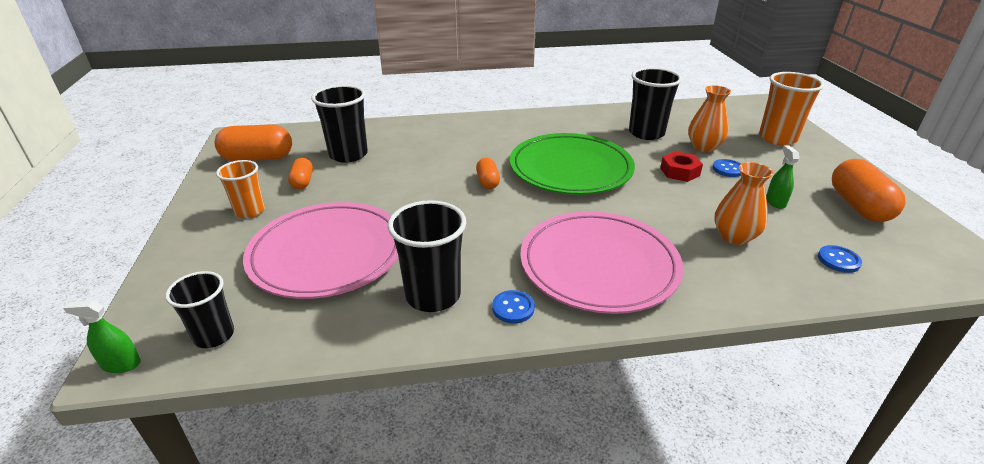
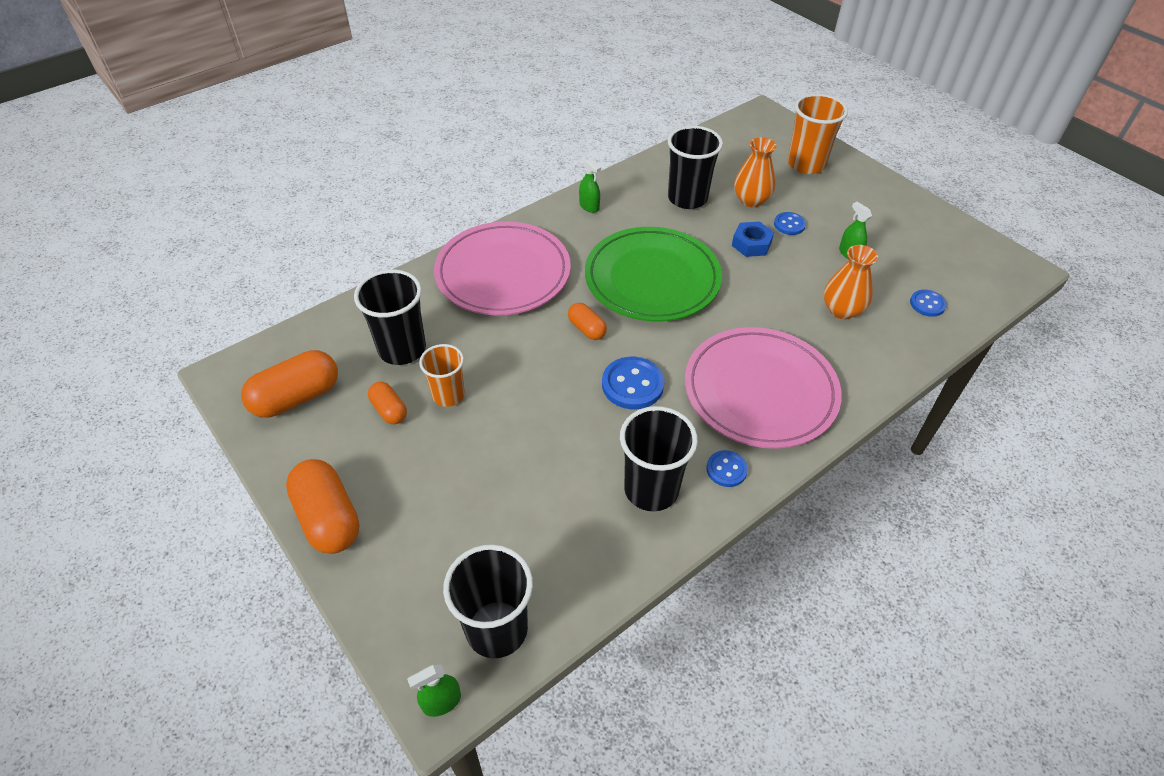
camera: 30 degrees left, 15 degrees up
black cup [165,271,234,348] -> black cup [443,544,533,658], size x1.55
orange cup [216,160,265,218] -> orange cup moved to [419,344,465,407]
pink plate [243,202,399,299] -> pink plate moved to [434,222,571,316]
red nut [660,151,703,182] -> blue nut [732,222,774,257]
orange capsule [832,159,906,222] -> orange capsule moved to [286,459,359,554]
none -> green spray bottle [579,158,601,213]
none -> blue button [602,357,665,409]

